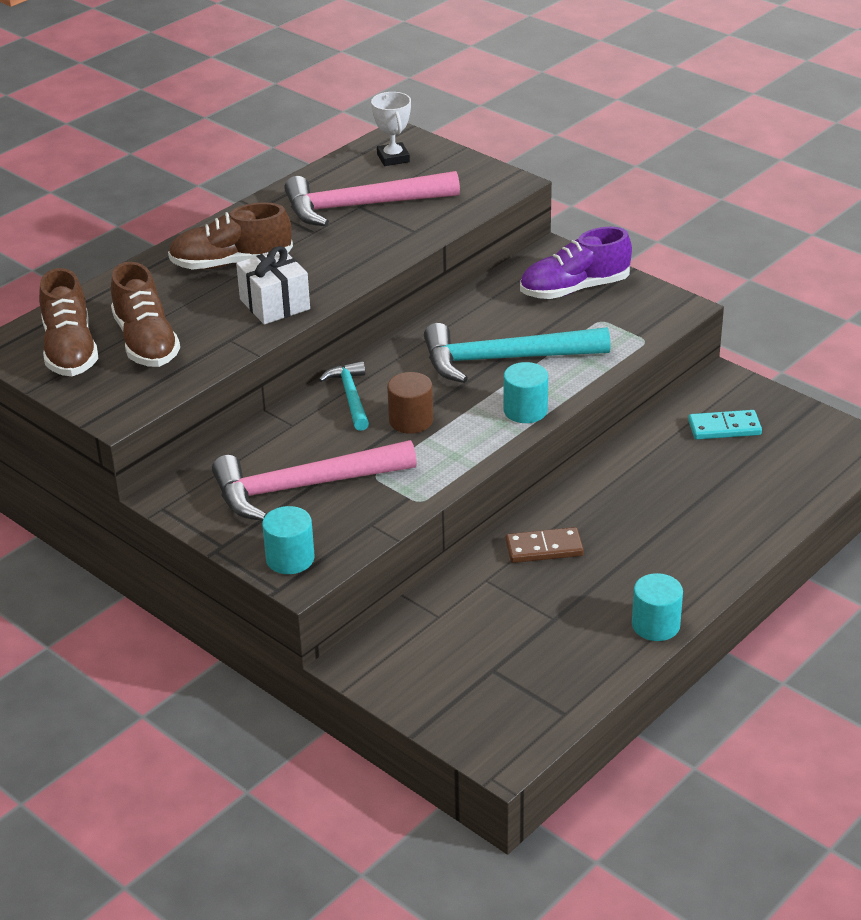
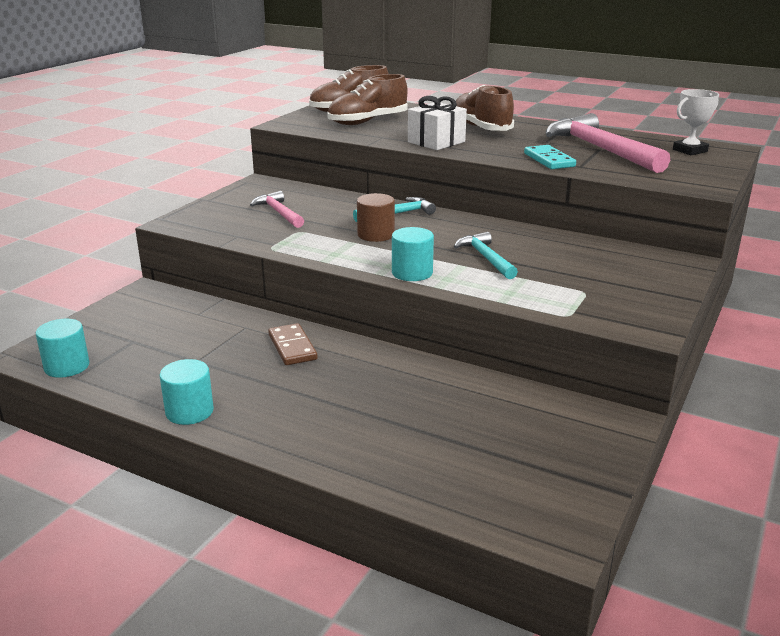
camera: 75 degrees right, 10 degrees down
pink hammer [212,440,417,521] -> pink hammer [250,191,304,228], size x0.54
turquoise cylinder [262,506,315,574] -> turquoise cylinder moved to [36,319,90,378]
turquoise hammer [424,323,611,383] -> turquoise hammer [454,232,518,279], size x0.54
purple shoe [520,227,632,299] -> none
turquoise domino [688,410,762,440] -> turquoise domino moved to [524,145,576,169]

